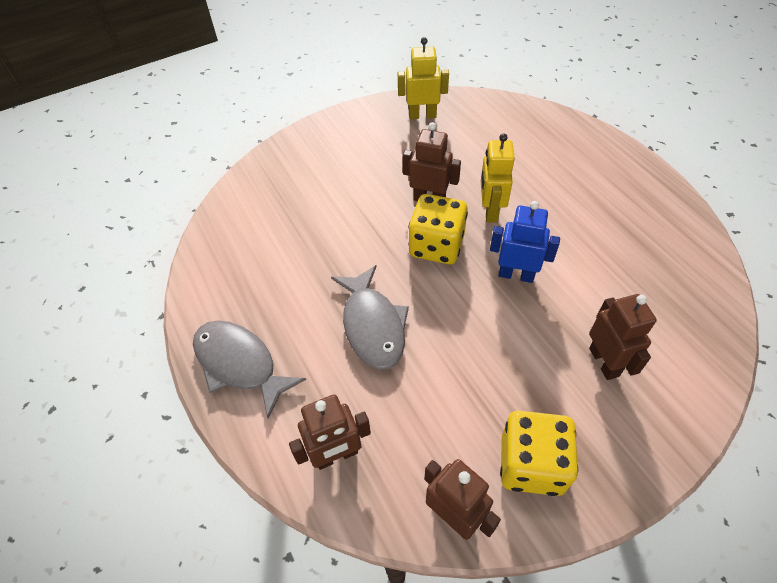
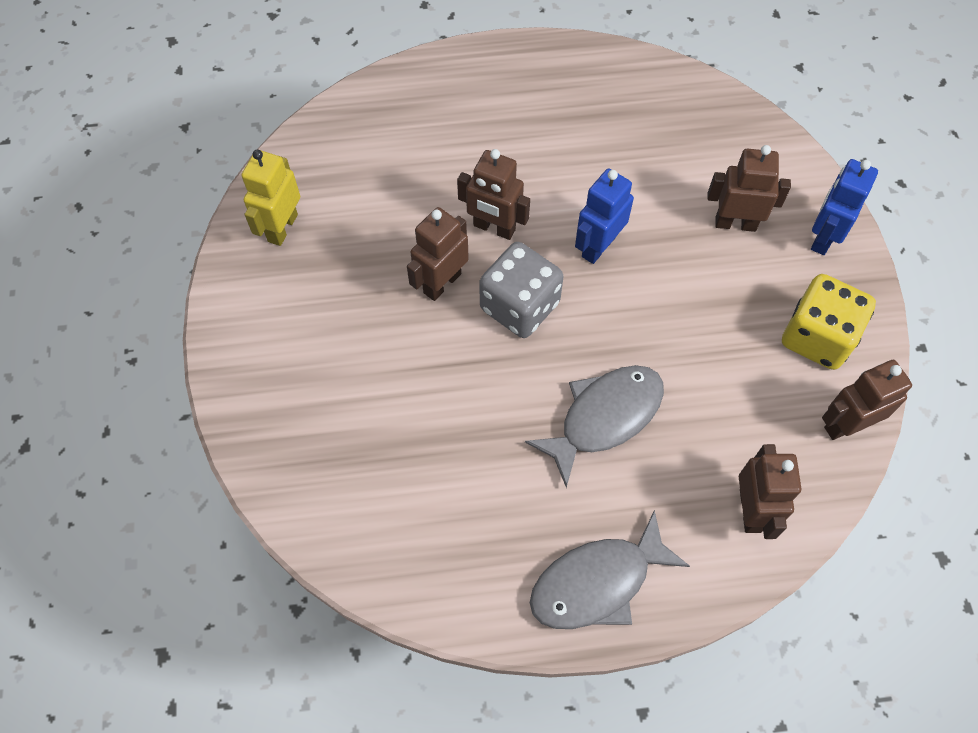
camera: 70 degrees left, 10 degrees up
grey fish [331,265,409,370] -> grey fish turned 45 degrees counterclockwise [525,365,664,488]
yellow dice [408,194,468,264] -> grey dice [479,242,563,338]
yellow robot [481,133,515,222] -> brown robot [457,149,530,240]
none -> blue robot [811,159,878,255]

